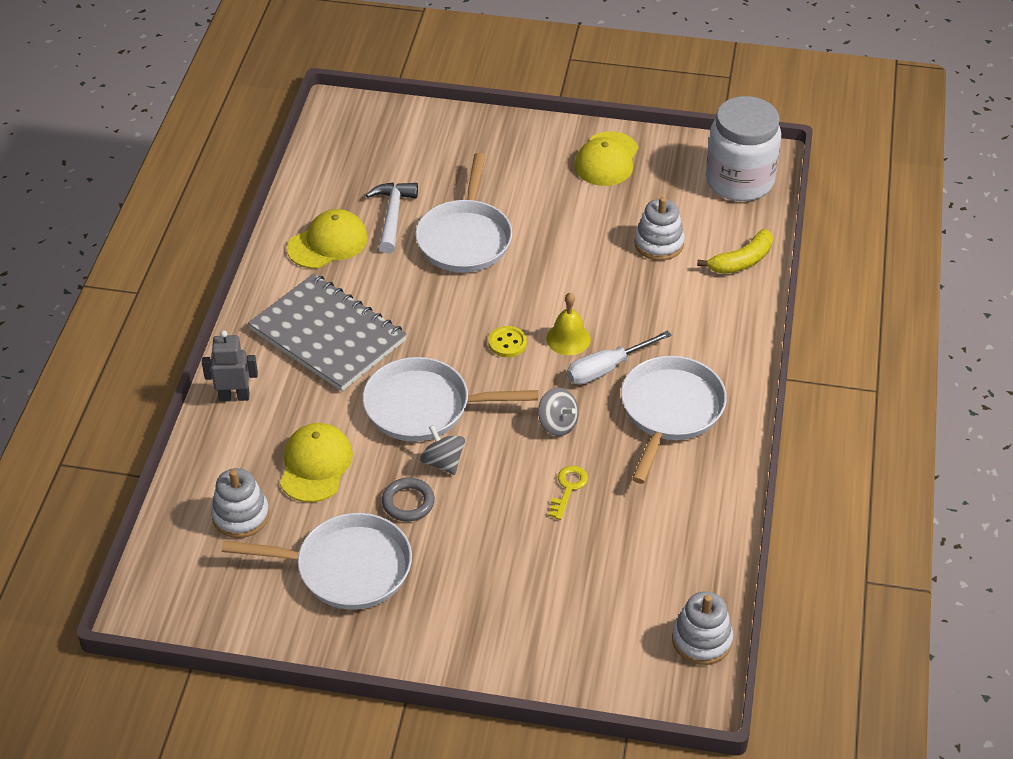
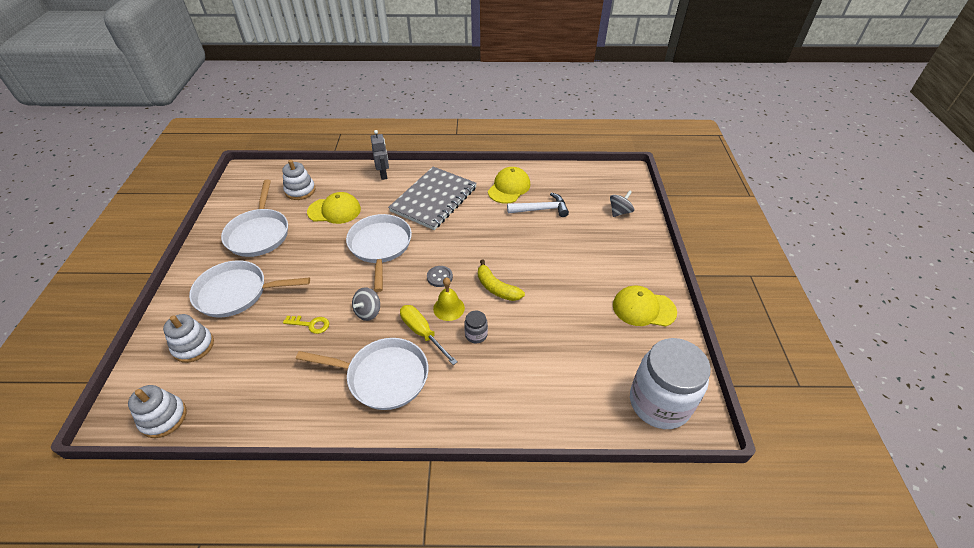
camera: 80 degrees right, 0 degrees up
yellow cap [287,209,368,269] -> yellow cap turned 105 degrees counterclockwise [488,167,530,204]
grey ring [382,478,435,521] -> none
white pan [415,153,512,273] -> white pan moved to [189,260,310,318]
grey spinning top [420,425,465,475] -> grey spinning top moved to [610,190,634,217]
yellow button [489,326,527,357] -> grey button [427,266,453,287]
white screwdriver [567,330,672,385] -> yellow screwdriver [400,305,457,365]
white stacking toy [634,197,685,261] -> white stacking toy moved to [163,314,214,363]
yellow banana [697,229,773,274] -> yellow banana moved to [478,259,525,301]
none -> grey jar [464,310,488,343]

